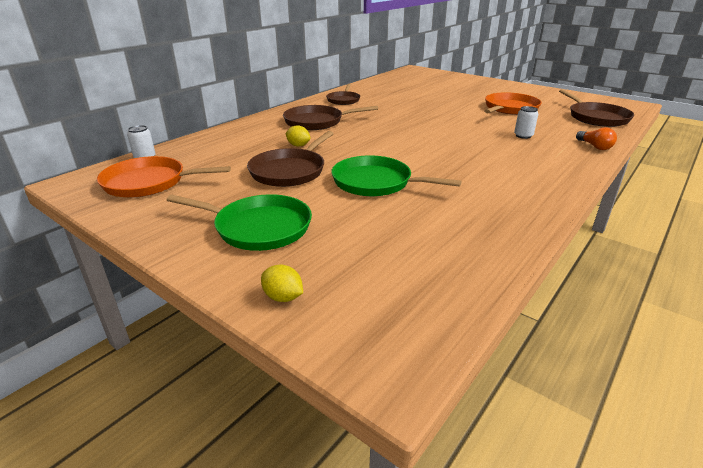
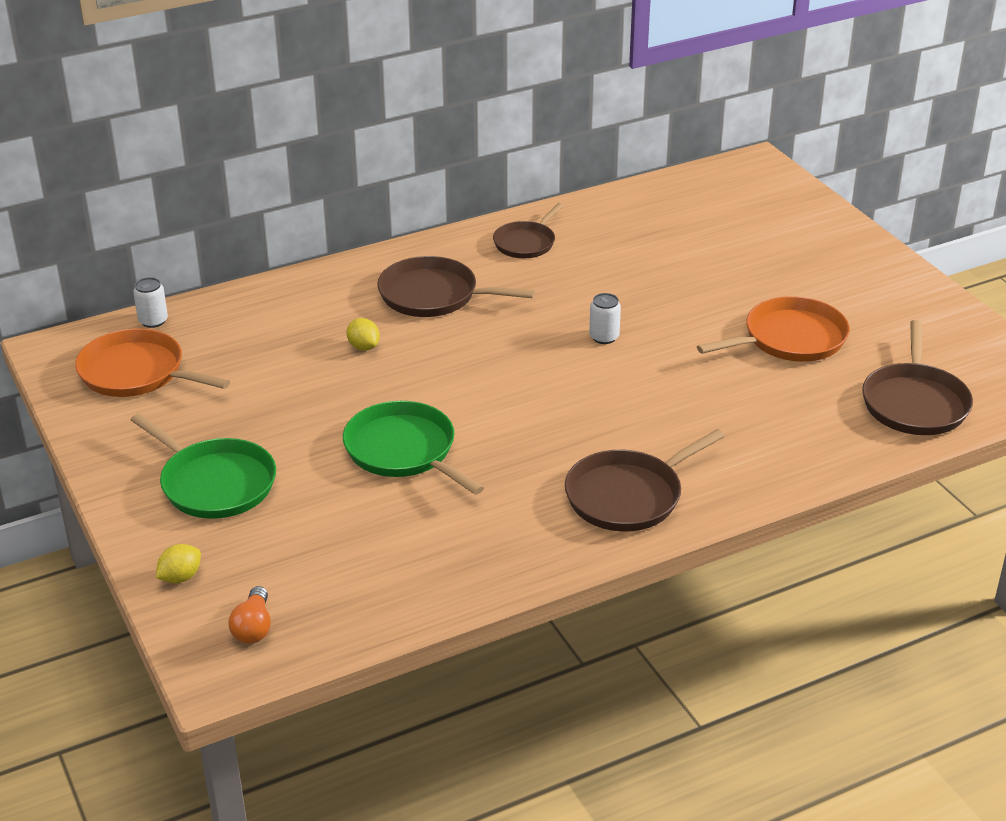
camera: 25 degrees right, 5 degrees up
brown pan [247,131,334,187] -> brown pan moved to [565,429,725,531]
yellow lemon [261,265,303,302] -> yellow lemon turned 75 degrees clockwise [156,544,201,583]
white can [514,106,538,139] -> white can moved to [589,293,621,344]
orange light bulb [576,127,617,150] -> orange light bulb moved to [228,586,271,644]

